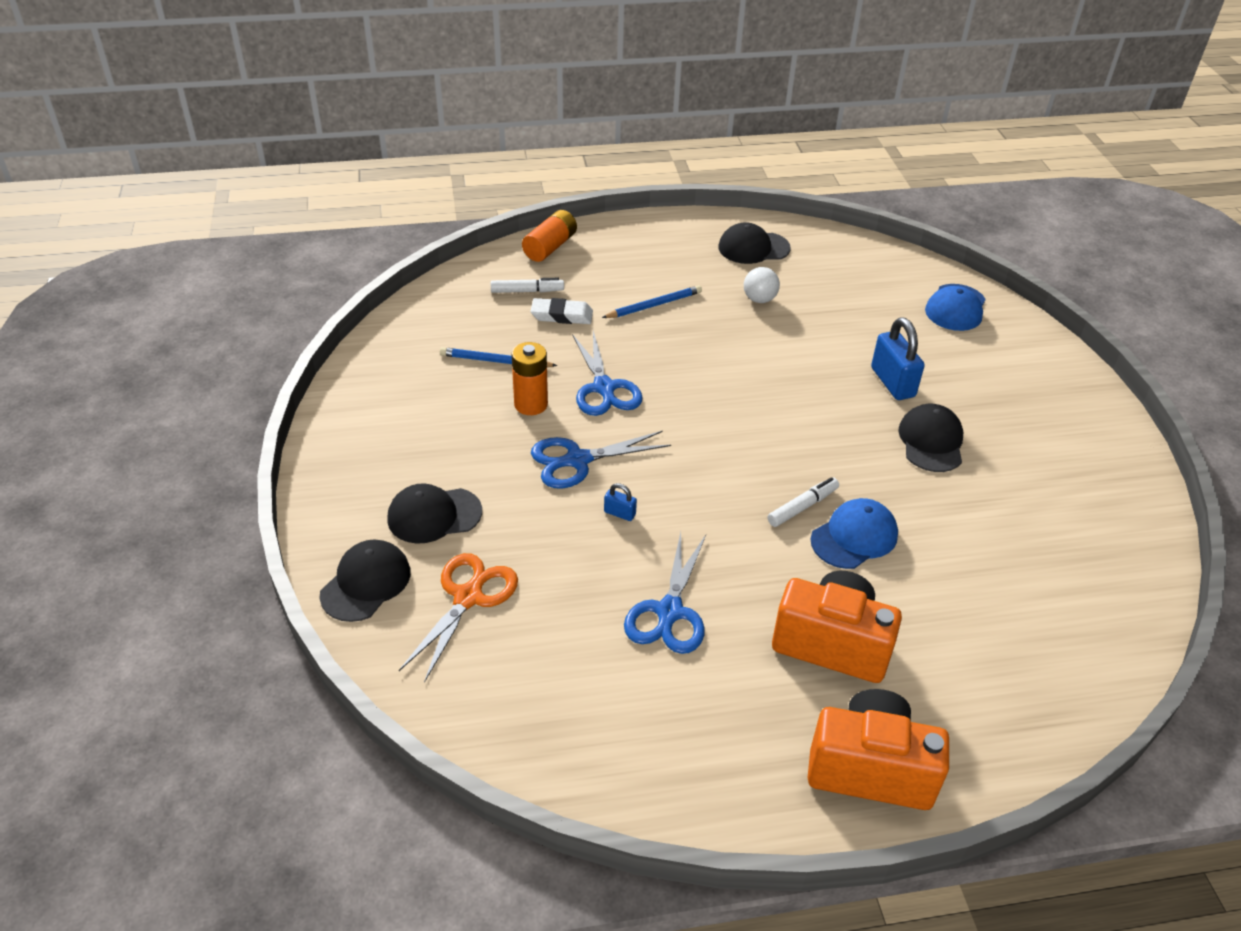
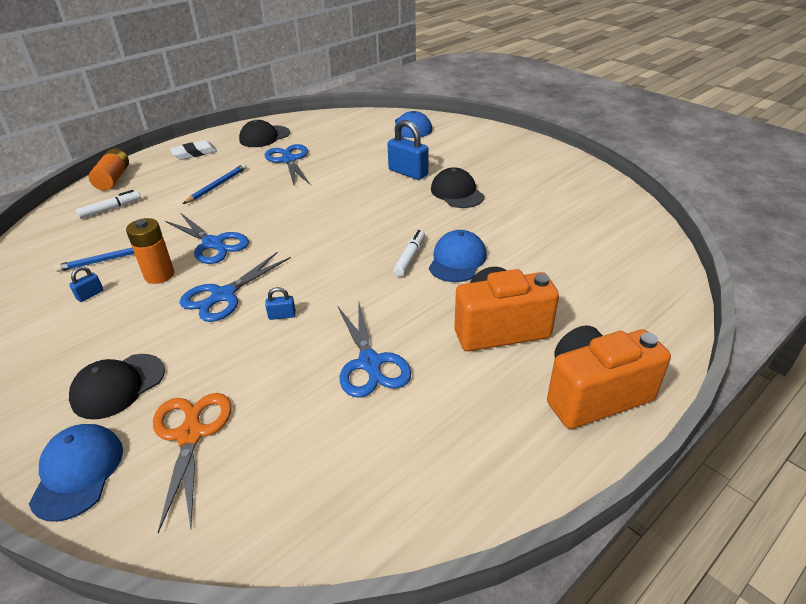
camera: 30 degrees left, 5 degrees down
black cap [319,540,411,622] -> blue cap [29,424,123,522]
white eraser [530,298,593,324] -> white eraser moved to [170,140,217,160]
white ball [744,267,780,303] -> blue scissors [265,144,310,185]
none -> blue padlock [69,266,104,302]

